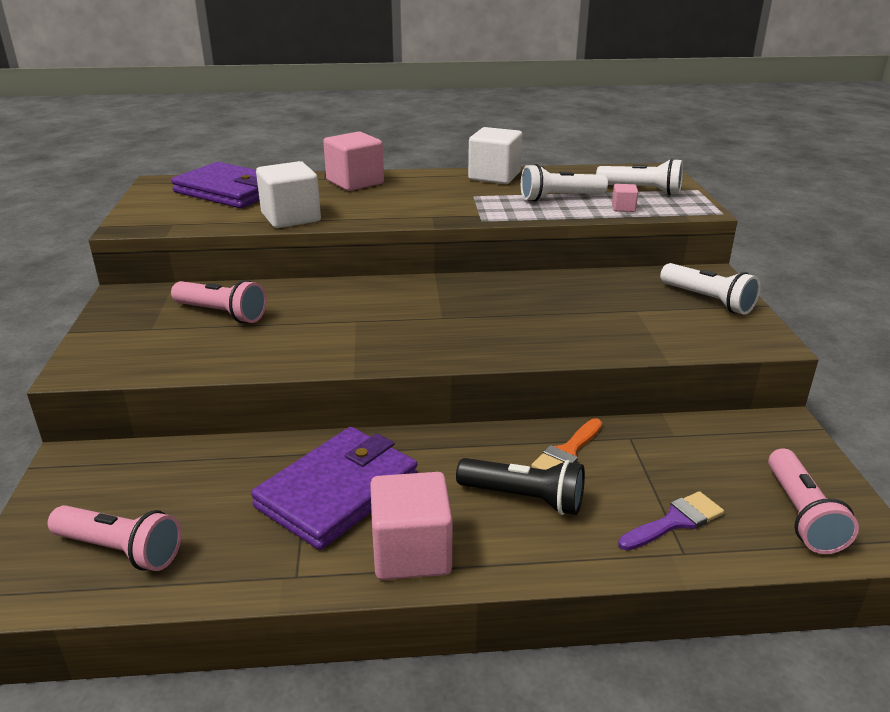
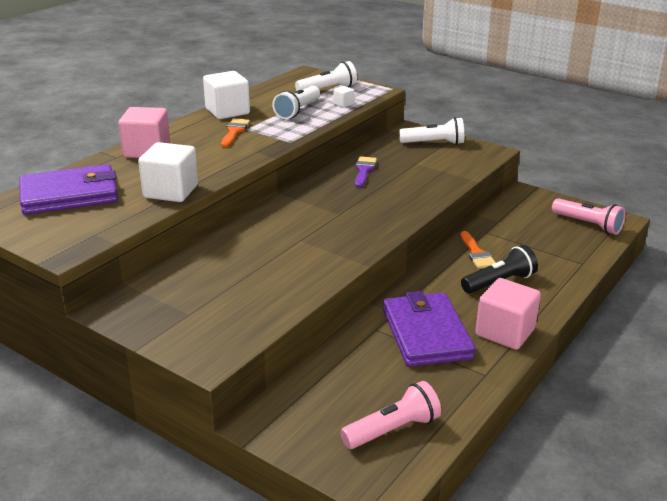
camera: 50 degrees left, 0 degrees up
pink flashlight [171,280,267,323] -> none
pink cube [612,184,638,212] -> white cube [333,86,354,108]
purple brush [618,491,724,551] -> purple brush moved to [355,156,377,188]
none -> orange brush [221,118,250,147]

